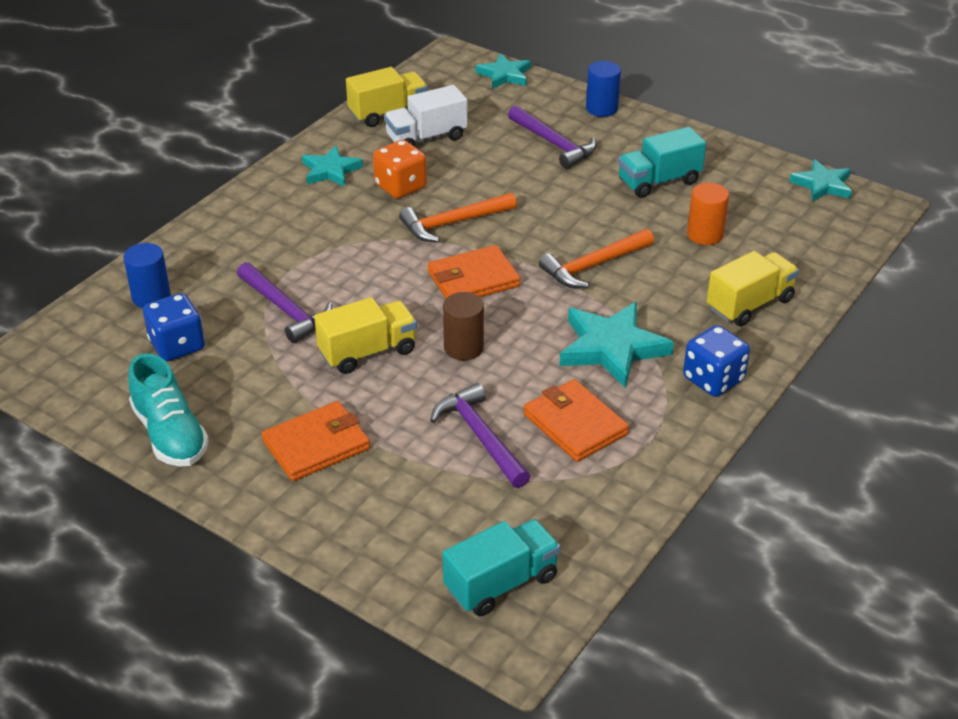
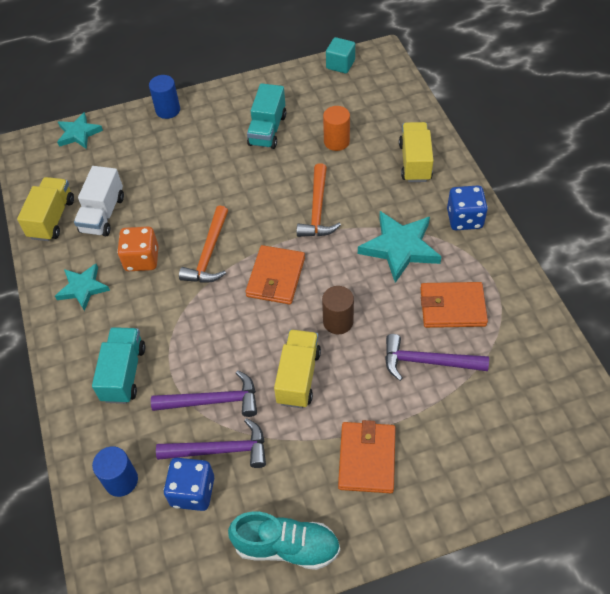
camera: 50 degrees left, 15 degrees up
turquoise truck [442,519,560,616] -> turquoise truck moved to [92,327,145,404]
purple hammer [508,105,597,169] -> purple hammer moved to [156,418,266,468]
turquoise star [789,159,852,202] -> turquoise cube [326,37,355,73]

